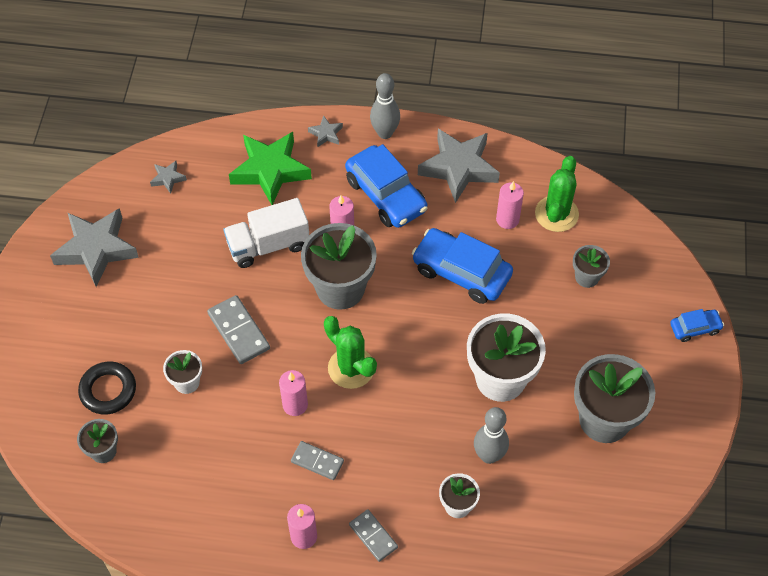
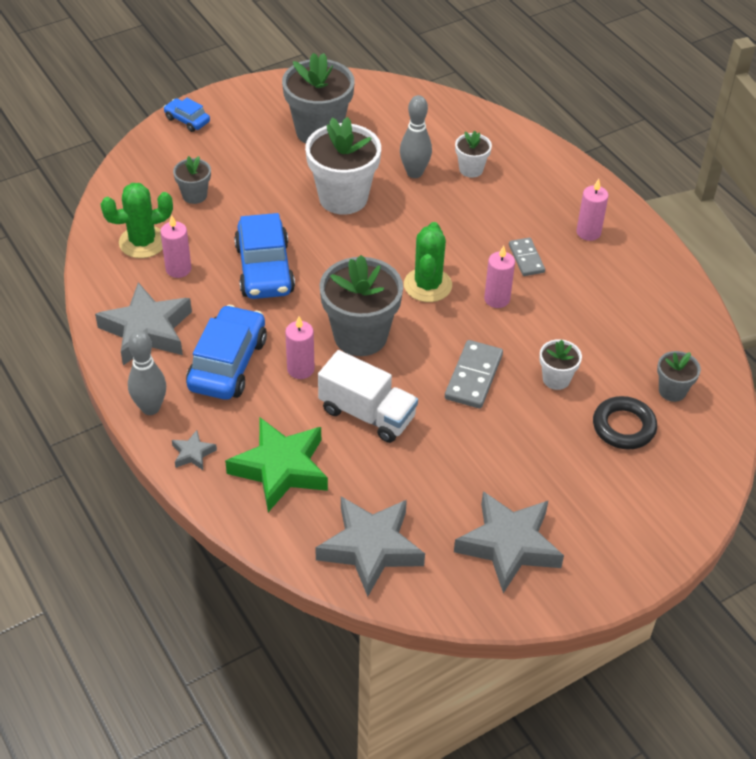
camera: 130 degrees left, 10 degrees down
grey star [150,161,187,194] -> grey star [315,496,425,597], size x2.26
grey domino [349,509,398,562] -> none

